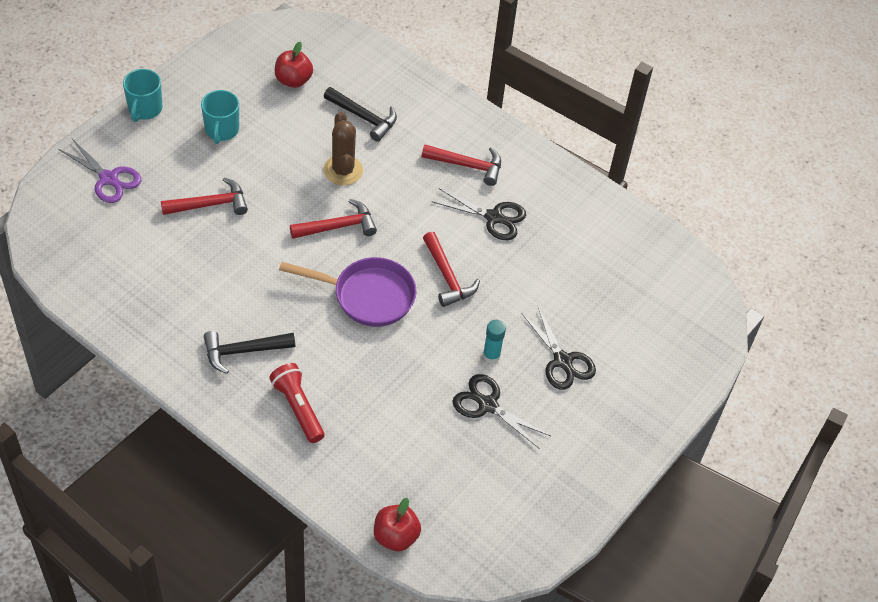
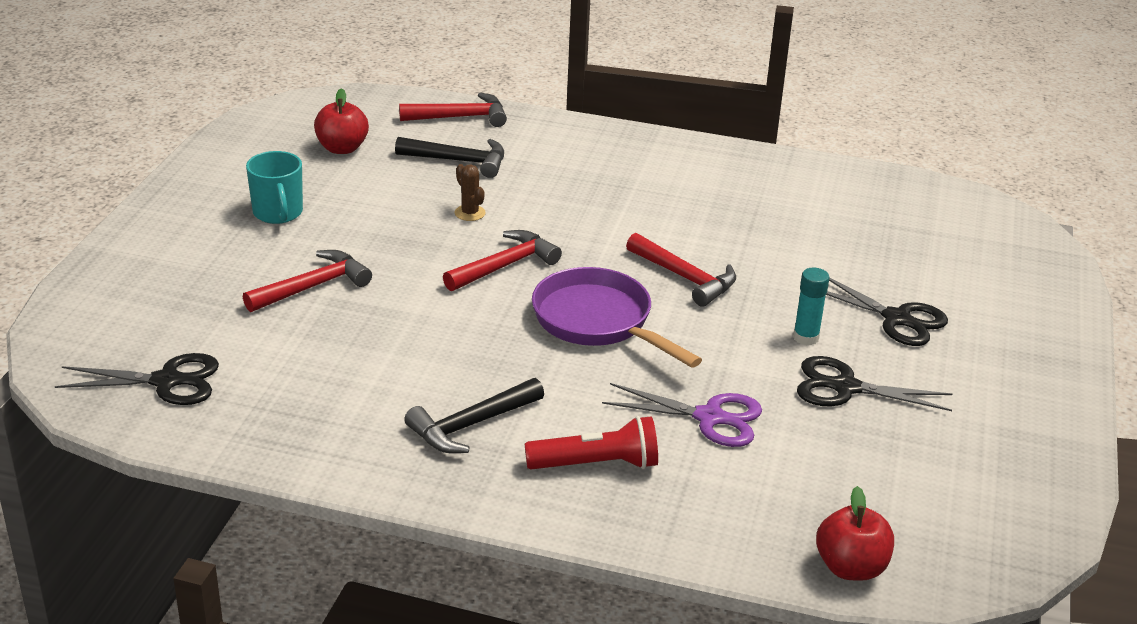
camera: 20 degrees left, 20 degrees down
purple scissors [58,139,141,203] -> purple scissors moved to [602,383,762,447]
turquoise mug [123,69,162,122] -> none
red flashlight [269,363,324,443] -> red flashlight turned 135 degrees clockwise [525,416,658,470]
purple pan [279,257,416,327] -> purple pan turned 120 degrees counterclockwise [532,267,702,368]
brown cactus [324,112,363,185] -> brown cactus [455,164,486,221], size x0.55
red hammer [422,144,501,186] -> red hammer moved to [399,93,507,127]
black scissors [432,188,526,240] -> black scissors moved to [55,353,219,405]

